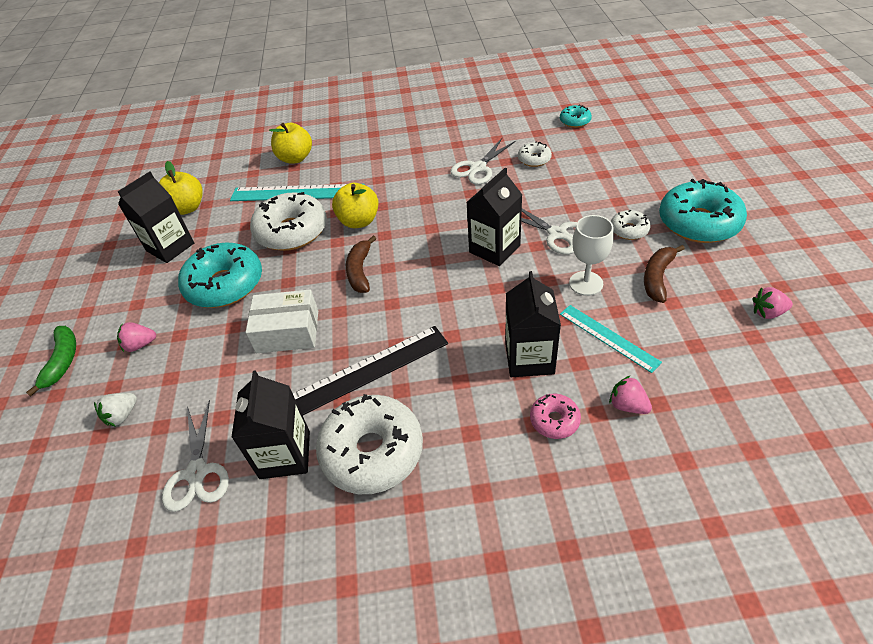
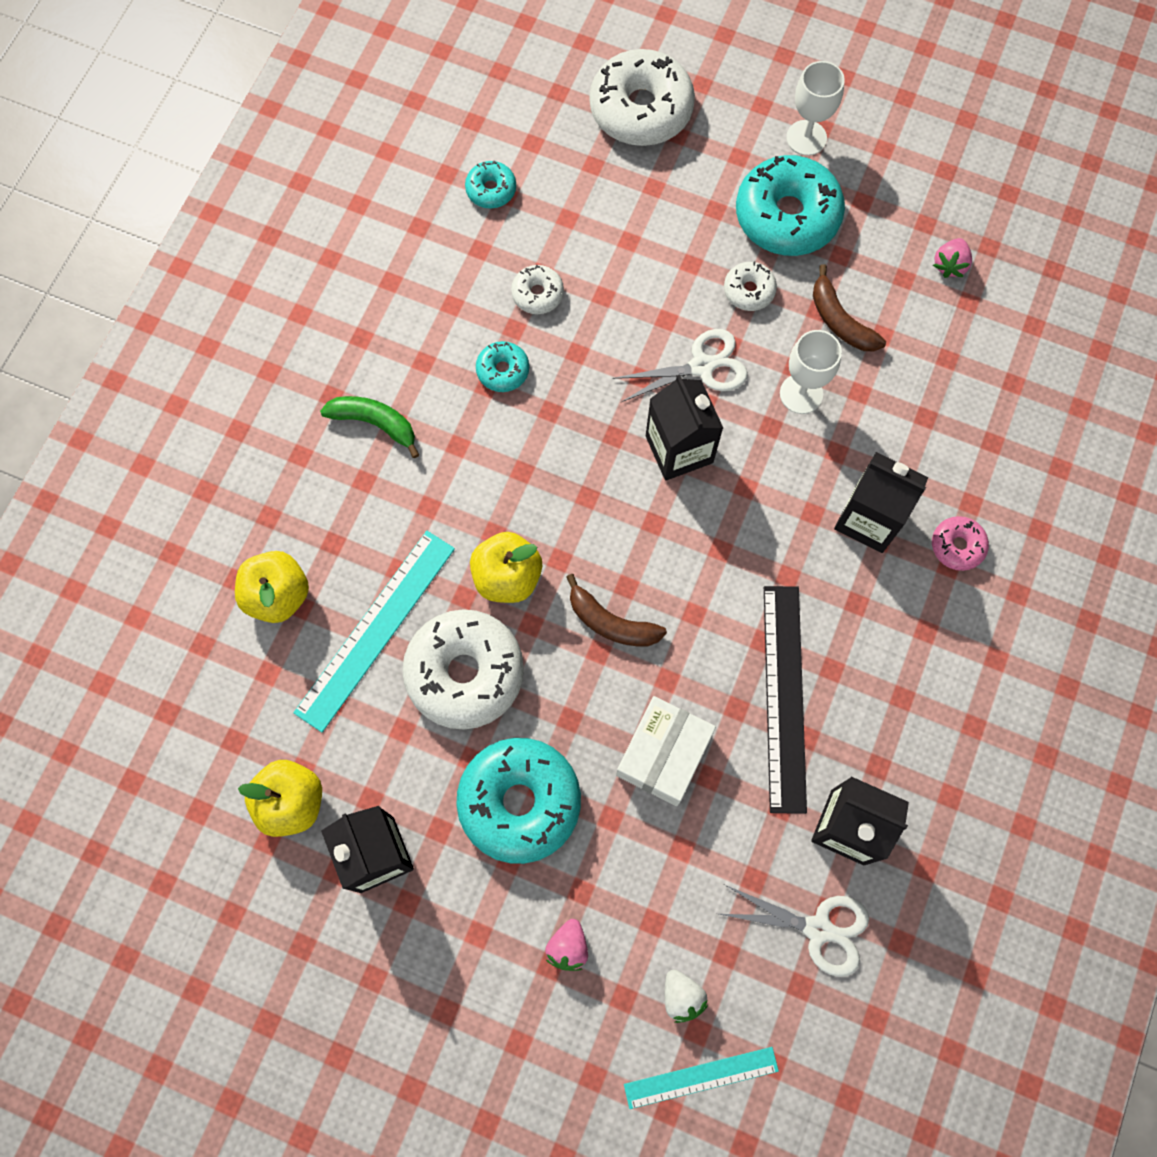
camera: 65 degrees left, 25 degrees up
green banana [26,326,76,396] -> green banana moved to [320,396,419,458]
white donut [316,394,423,494] -> white donut moved to [590,49,695,146]
white scissors [450,138,516,185] -> turquoise donut [476,341,529,392]
turquoise ruler [560,305,662,373] -> turquoise ruler moved to [624,1047,779,1109]
pink strawberry [609,375,652,414] -> none
none -> white goblet [786,61,845,156]

